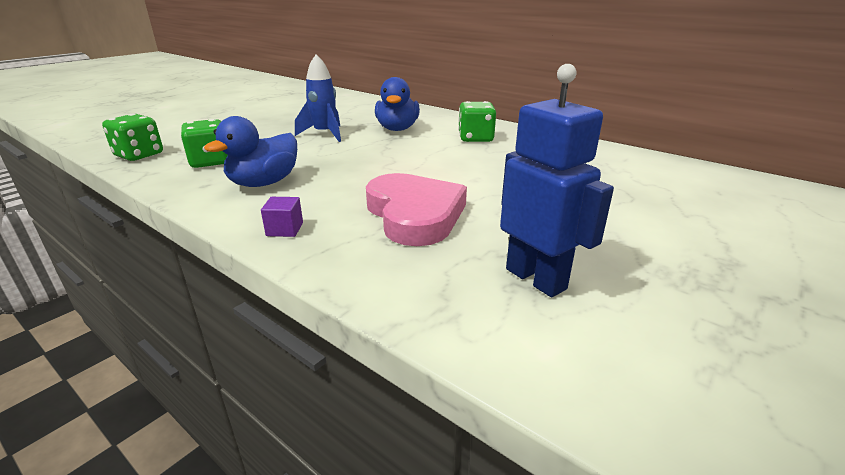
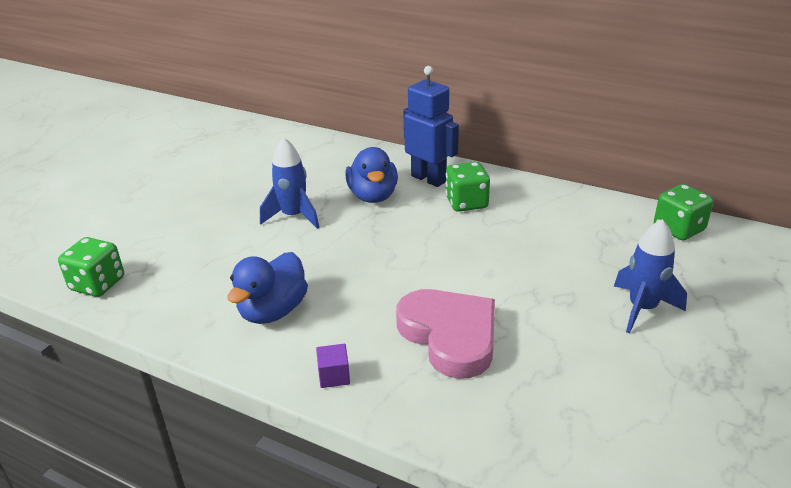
camera: 10 degrees left, 5 degrees up
green dice [181,119,228,168] -> green dice moved to [654,184,713,240]
blue robot [500,64,614,297] -> blue robot moved to [403,66,459,187]
none -> blue rocket [614,219,687,333]

